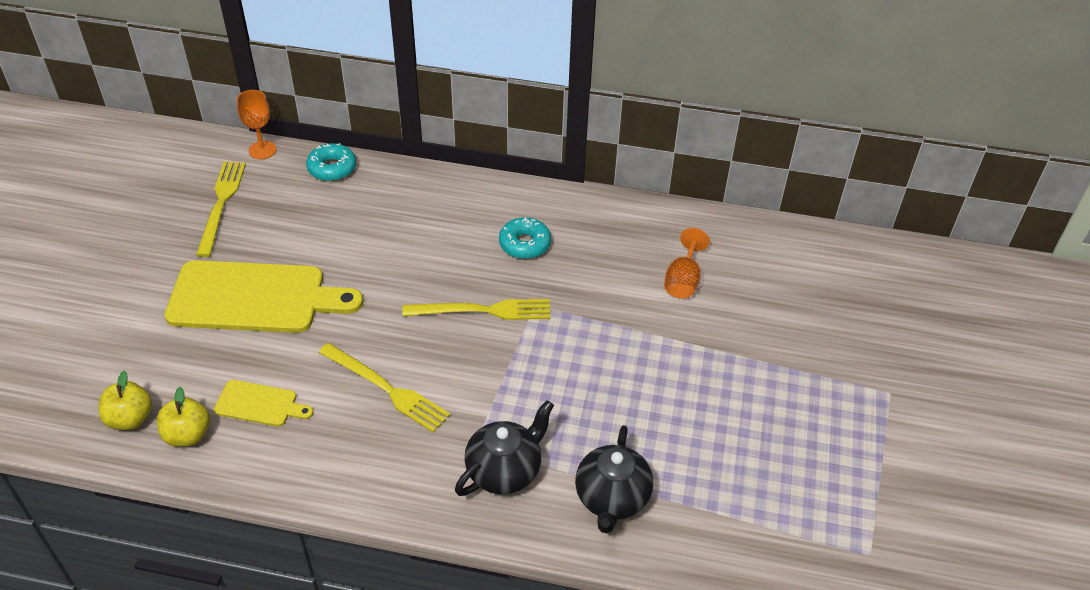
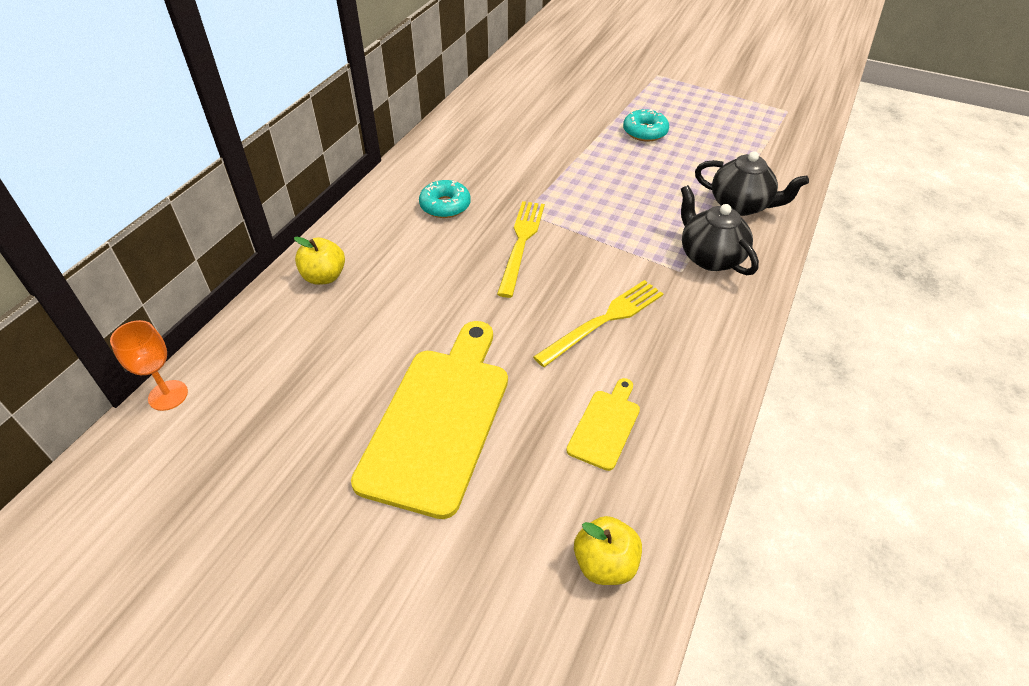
camera: 75 degrees left, 0 degrees up
yellow apple [157,387,210,447] -> yellow apple moved to [294,237,345,285]
yellow fork [196,161,246,257] -> none
turquoise donut [306,143,356,181] -> turquoise donut moved to [623,109,669,142]
orange goblet [664,228,710,299] -> none

